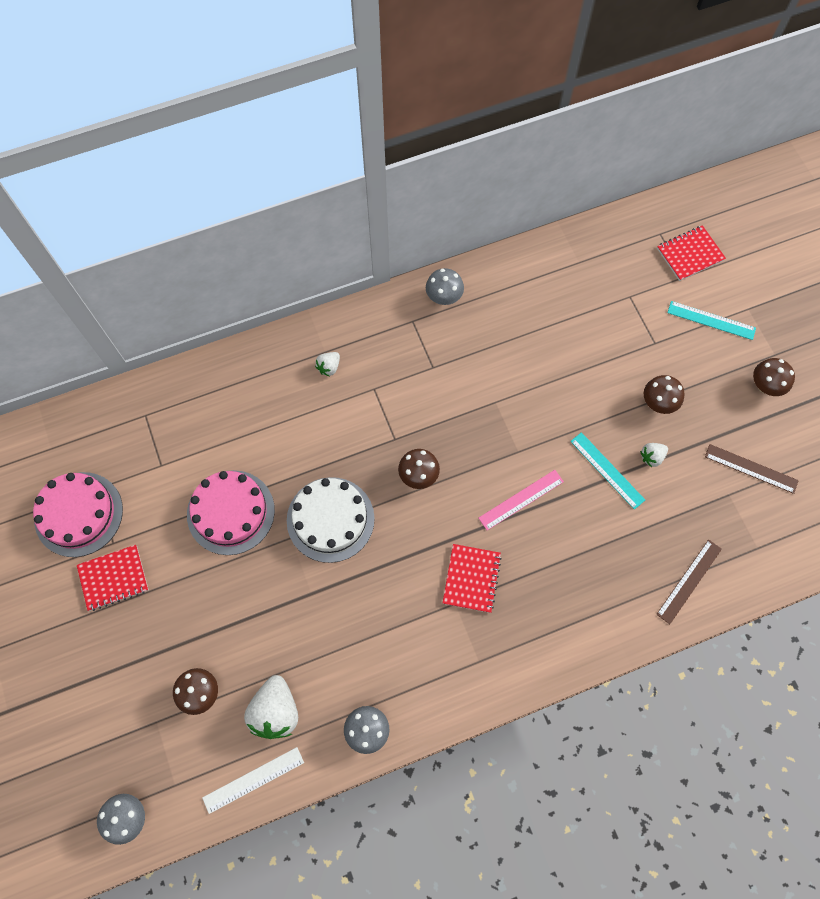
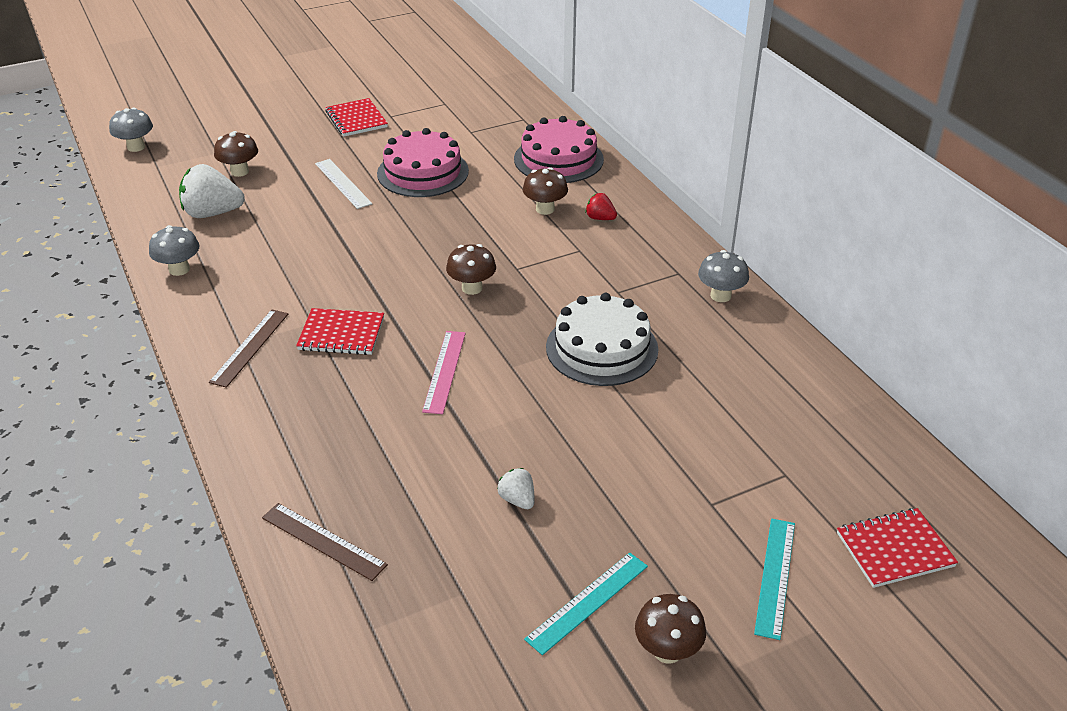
camera: 85 degrees right, 30 degrees down
pink cake [33,472,123,557] -> pink cake moved to [514,116,604,183]
white ruler [202,747,304,814] -> white ruler moved to [315,159,372,209]
white cake [287,477,375,563] -> white cake moved to [546,293,658,386]
white strawberry [315,352,340,376] -> red strawberry [585,193,617,220]
pink ruler [479,470,564,530] -> pink ruler turned 45 degrees clockwise [422,331,466,414]
turquoise ruler [570,432,645,510] -> turquoise ruler moved to [524,552,648,655]
brown mushroom [644,375,685,414] -> brown mushroom moved to [523,167,568,215]
red notebook [657,225,726,281] -> red notebook turned 75 degrees counterclockwise [837,508,958,588]
brown ruler [705,444,799,494] -> brown ruler moved to [209,309,288,388]

